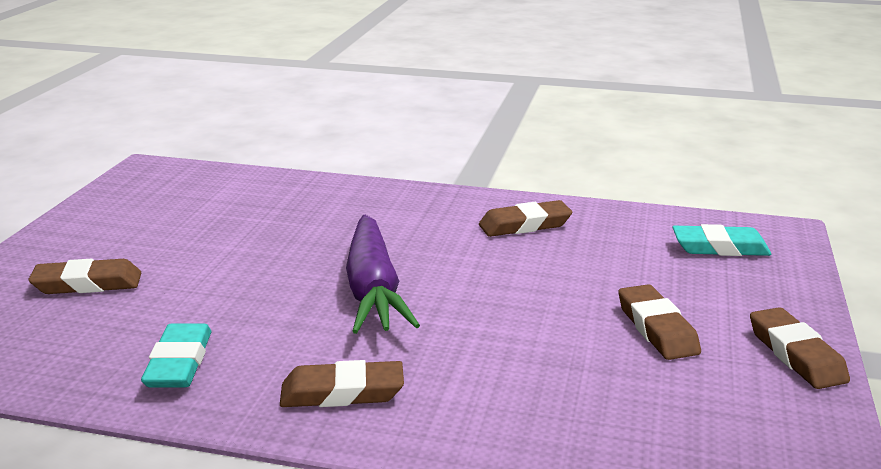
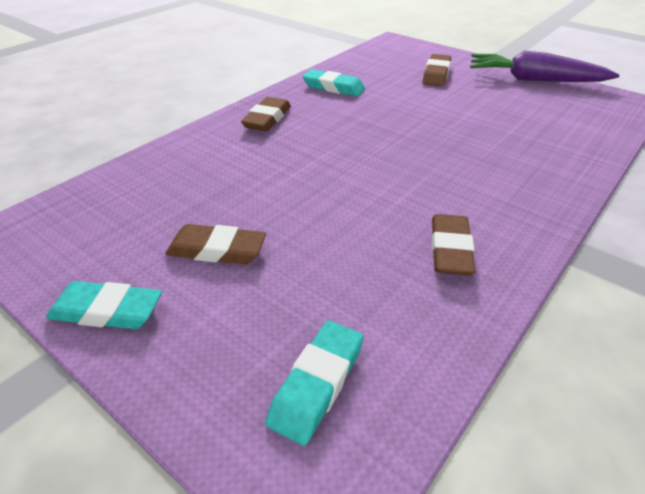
camera: 115 degrees right, 15 degrees up
purple carrot [346,215,420,334] -> purple carrot moved to [470,50,620,82]
brown eraser [750,307,850,389] -> turquoise eraser [46,281,162,329]

